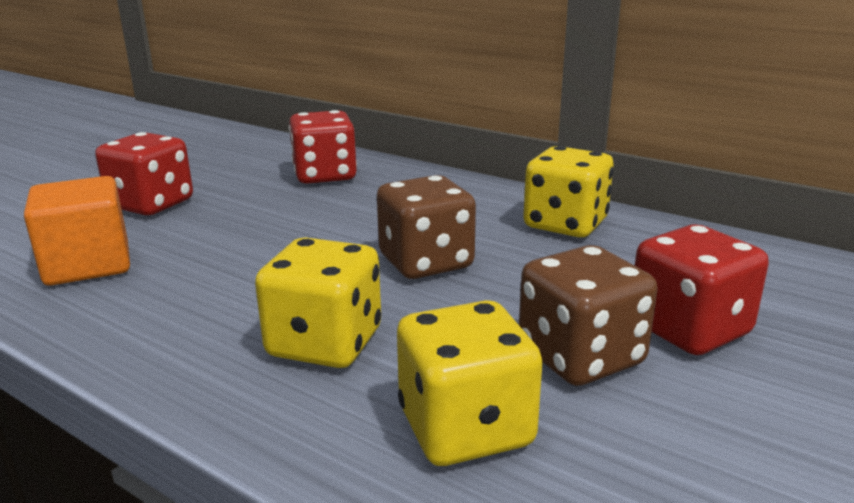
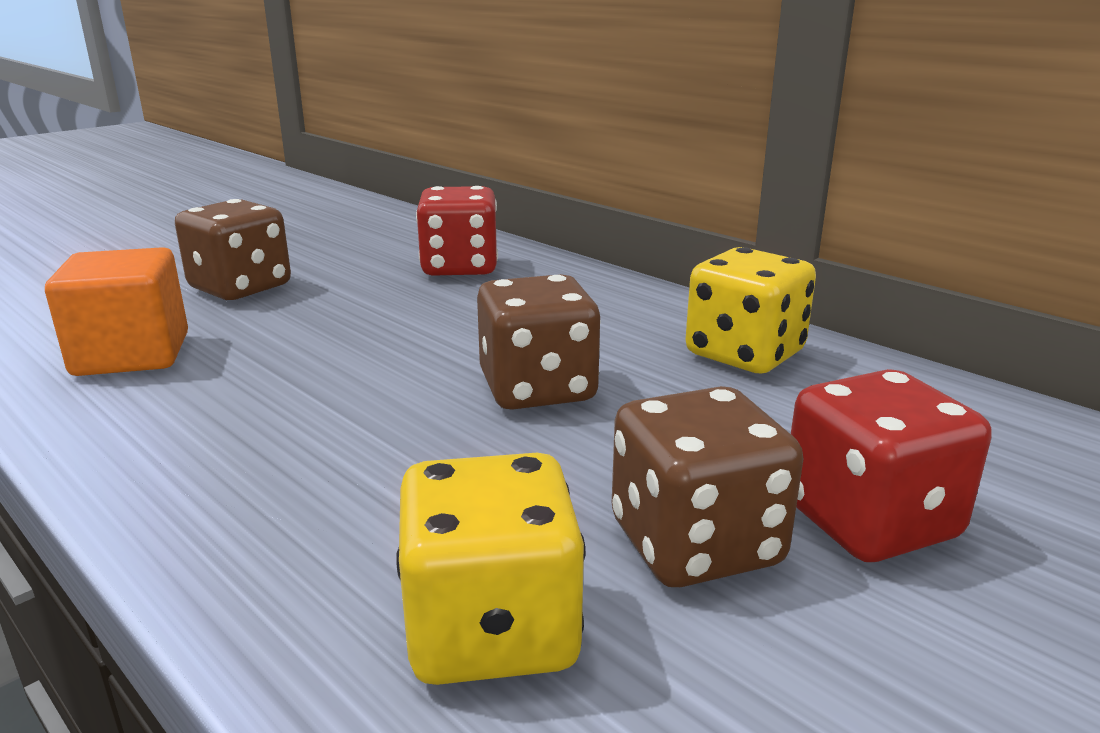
camera: 10 degrees right, 0 degrees up
red dice [95,132,193,215] -> brown dice [175,199,291,300]
yellow dice [255,237,381,368] -> none

